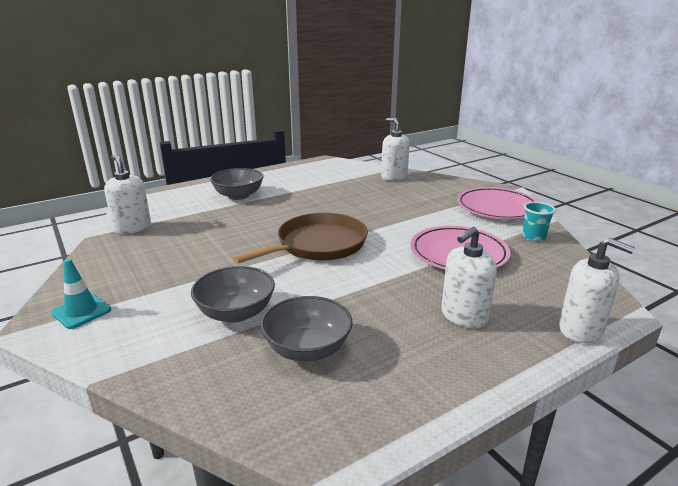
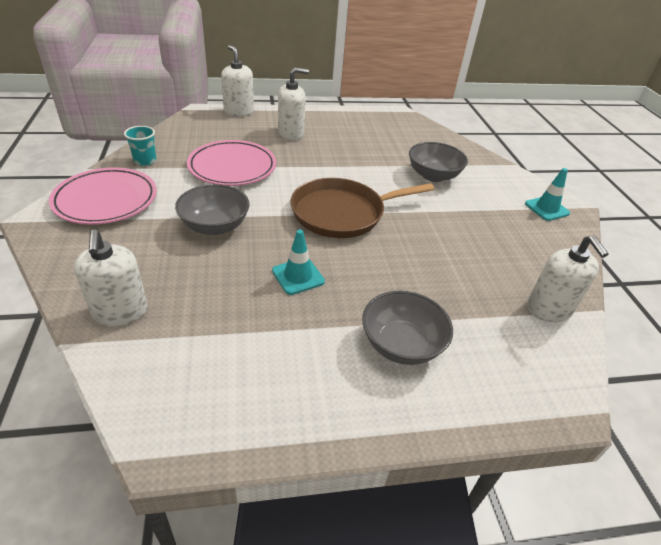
camera: 160 degrees left, 15 degrees up
grey bowl [260,296,353,362] -> grey bowl moved to [175,184,250,235]
none -> turquoise traffic cone [272,229,325,295]

